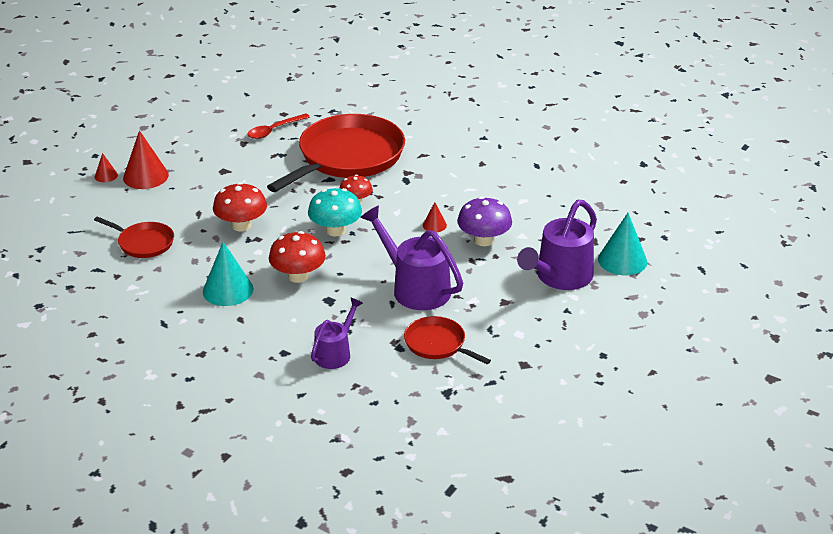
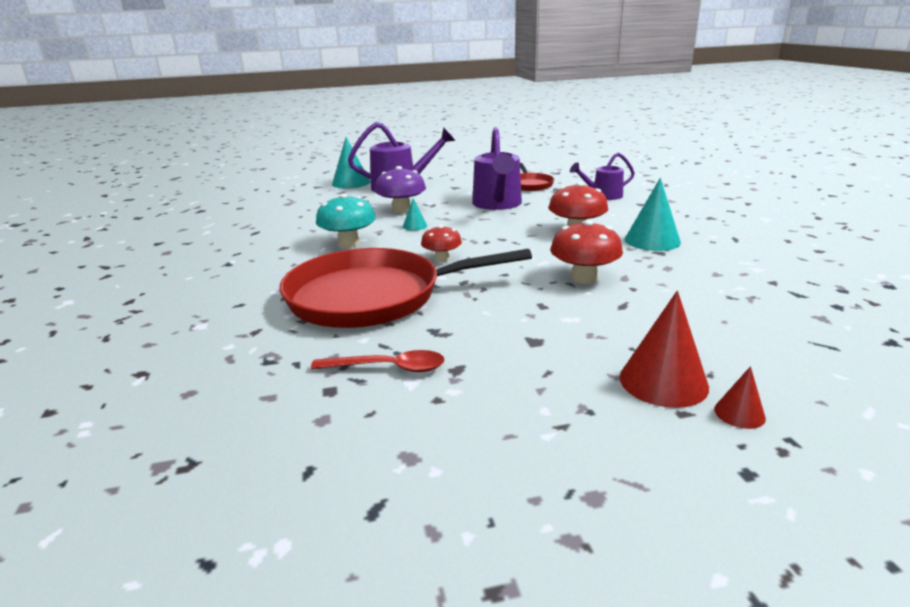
camera: 135 degrees left, 10 degrees down
red pan [94,216,174,258] -> none
turquoise mushroom [308,188,362,237] -> turquoise mushroom moved to [316,193,376,248]
red cone [423,202,447,232] -> turquoise cone [403,198,427,230]

